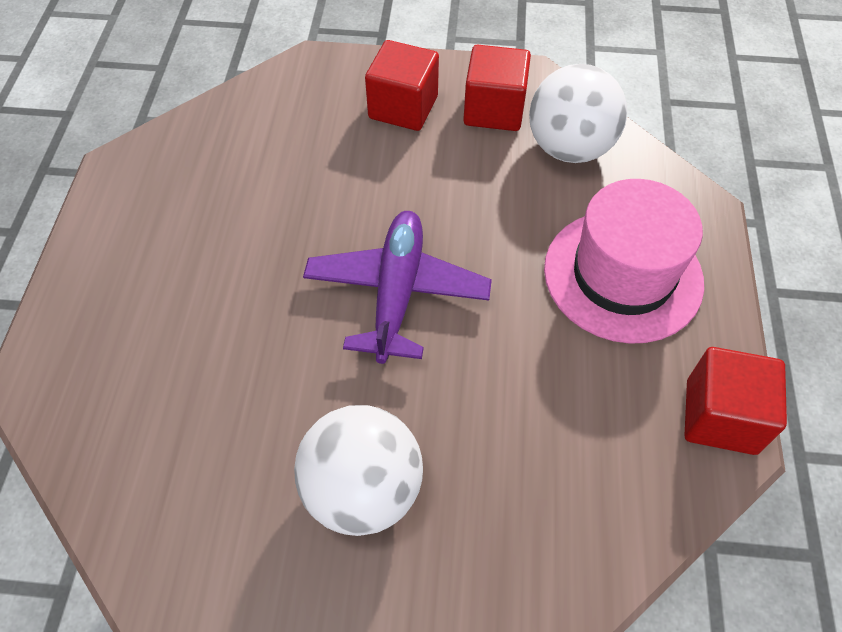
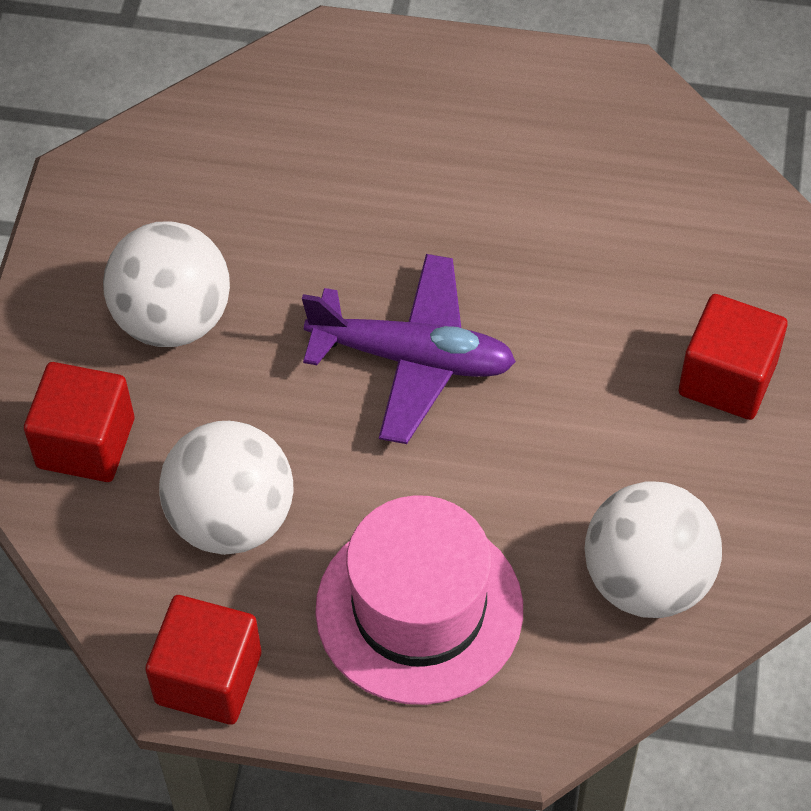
camera: 95 degrees right, 0 degrees up
red cube [463,45,531,131] -> red cube moved to [24,362,134,482]
none -> white ball [159,421,293,555]

